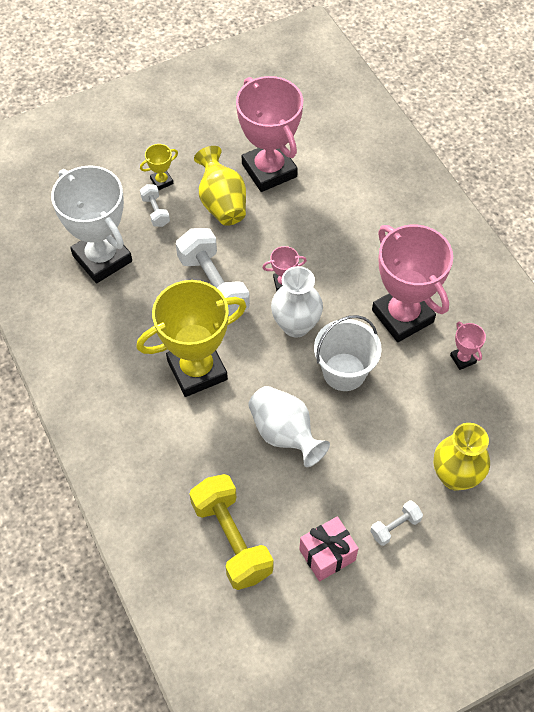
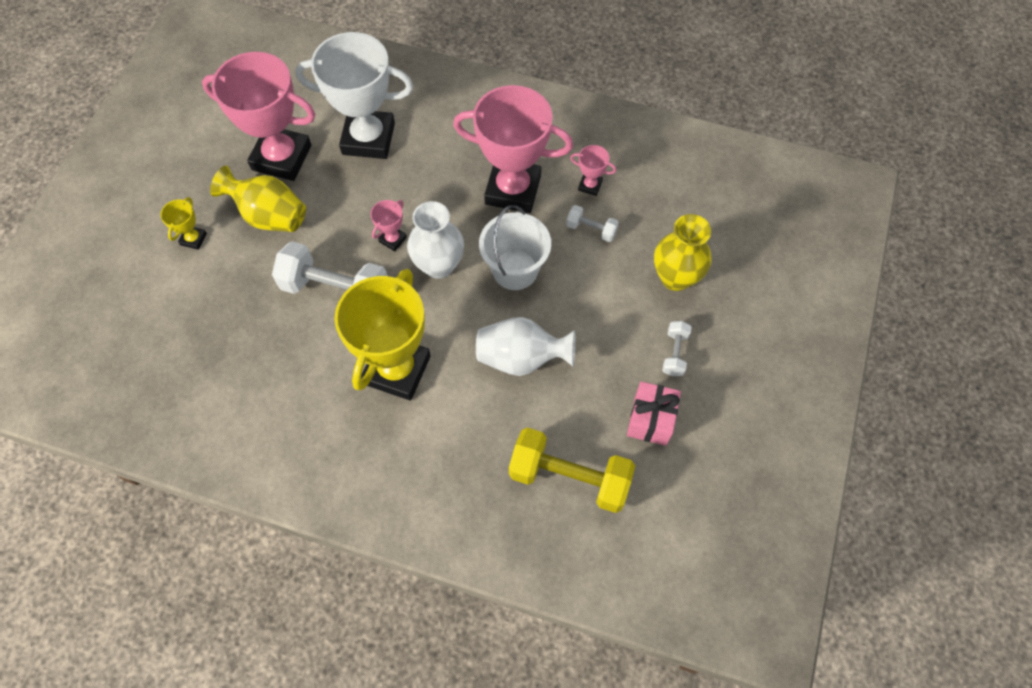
camera: 45 degrees left, 5 degrees up
white trophy [51,165,132,283] -> white trophy moved to [295,32,413,159]
white dumbbell [140,184,170,227] -> white dumbbell moved to [566,205,619,242]

